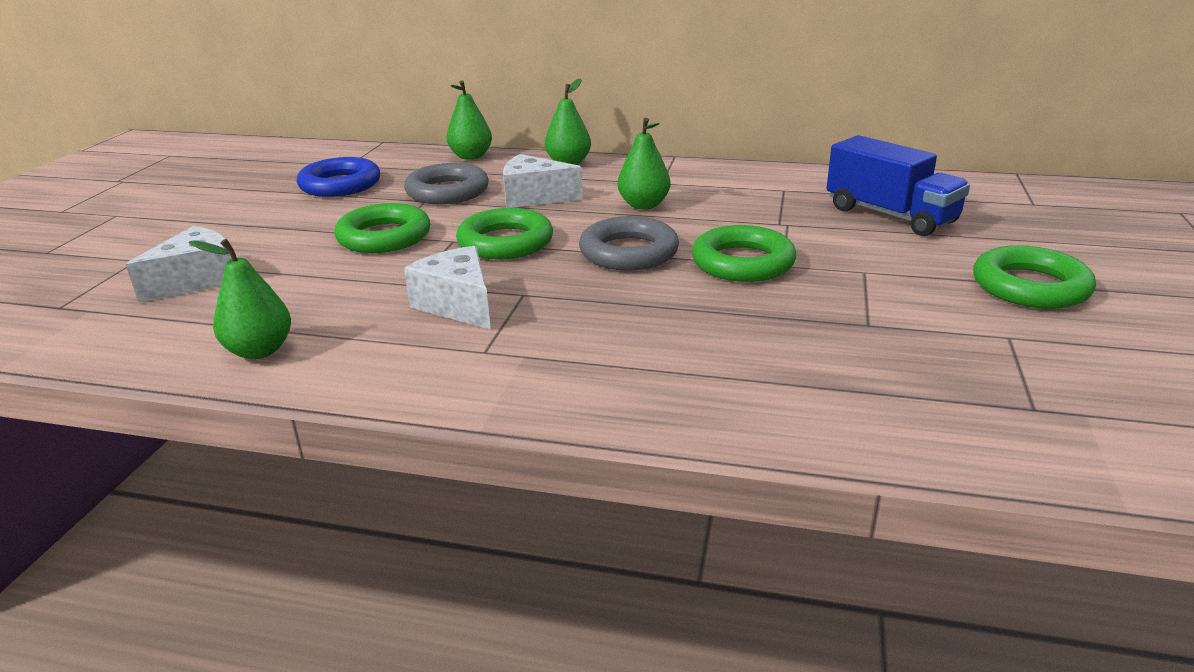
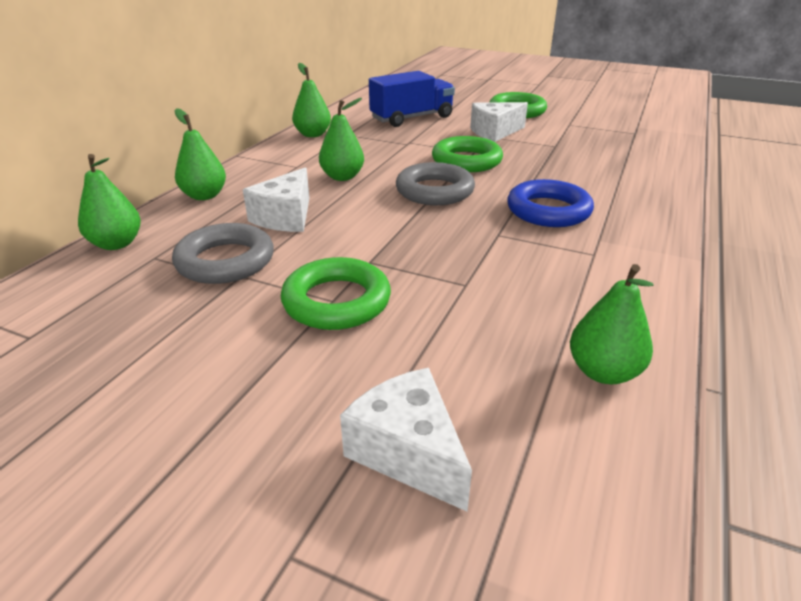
camera: 80 degrees left, 5 degrees up
blue ring [297,157,380,197] -> blue ring moved to [507,179,594,227]
white cheese [404,246,491,330] -> white cheese moved to [470,102,528,142]
green ring [456,208,553,260] -> none
none -> green pear [292,63,331,137]

